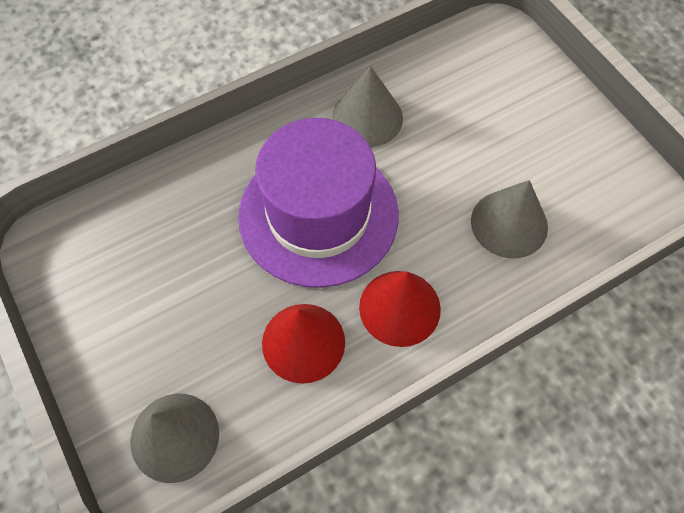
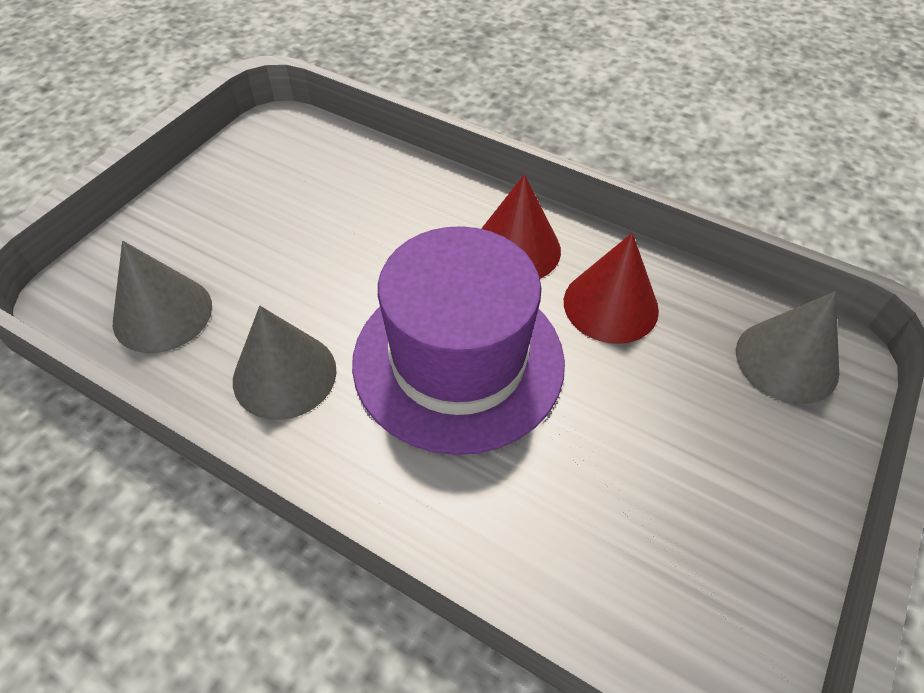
camera: 120 degrees left, 10 degrees down
grey cone [471,180,548,258] -> grey cone moved to [113,241,212,353]

